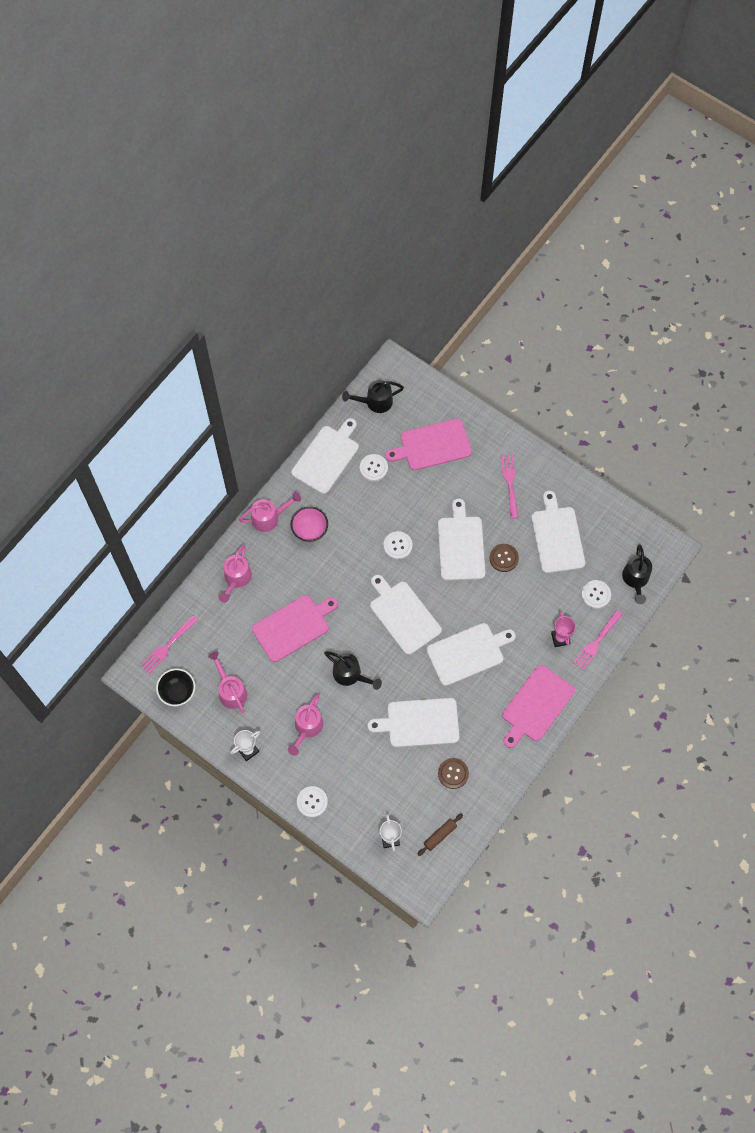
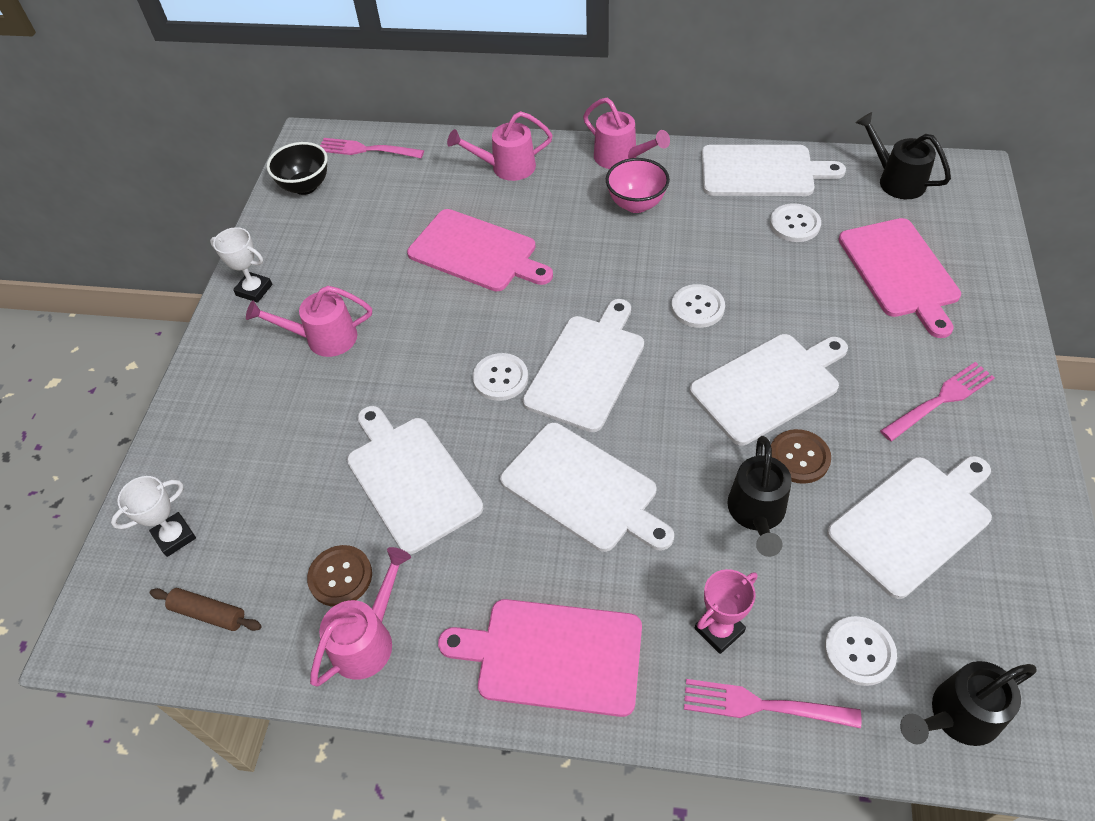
camera: 65 degrees right, 15 degrees down
pink watering can [208,652,247,713] -> pink watering can moved to [310,547,411,687]
white button [297,786,328,818] -> white button moved to [473,353,528,401]
black watering can [324,651,382,690] -> black watering can moved to [727,436,792,557]
pink cutting board [385,418,472,470] -> pink cutting board turned 150 degrees counterclockwise [838,218,961,338]

